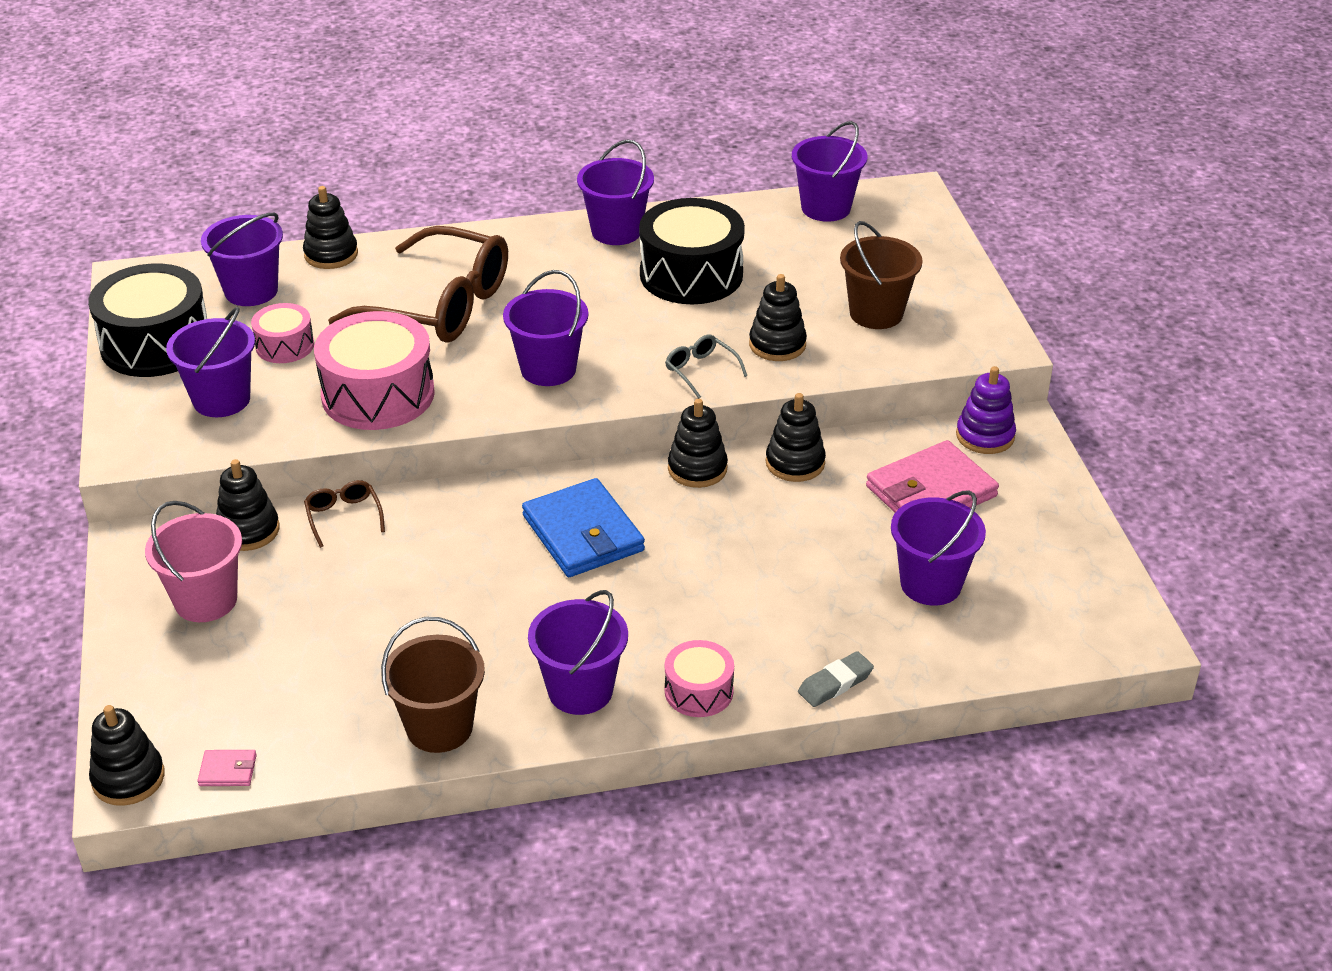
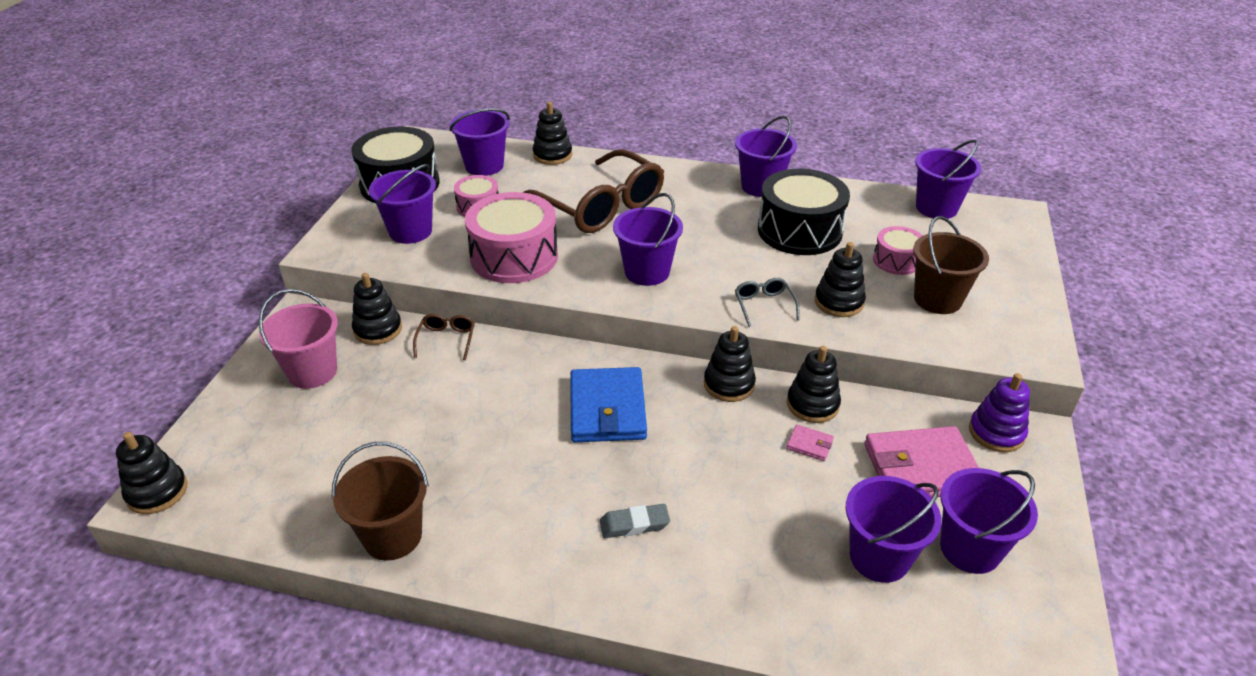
camera: 25 degrees right, 0 degrees up
pink wallet [197,750,257,786] -> pink wallet moved to [786,424,834,461]
purple bucket [528,590,628,715] -> purple bucket moved to [940,468,1038,574]
pink drum [665,640,734,717] -> pink drum moved to [873,226,923,275]
grey eraser [798,651,874,707] -> grey eraser moved to [600,504,670,538]

